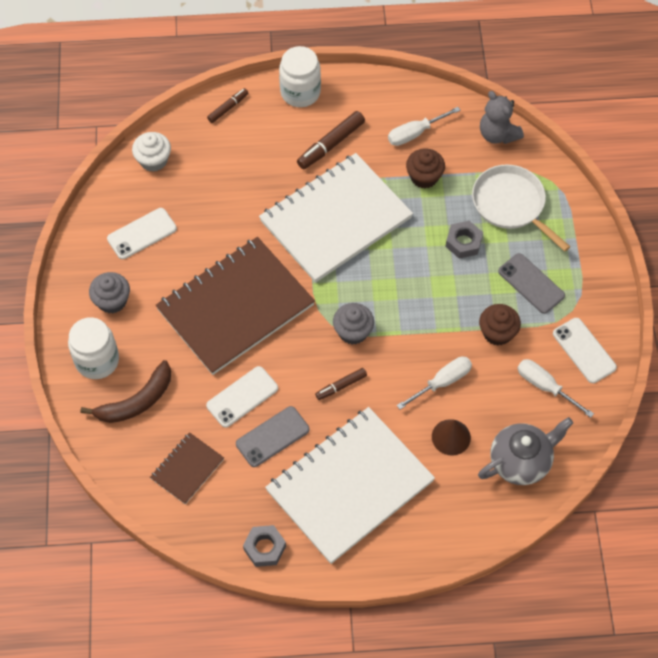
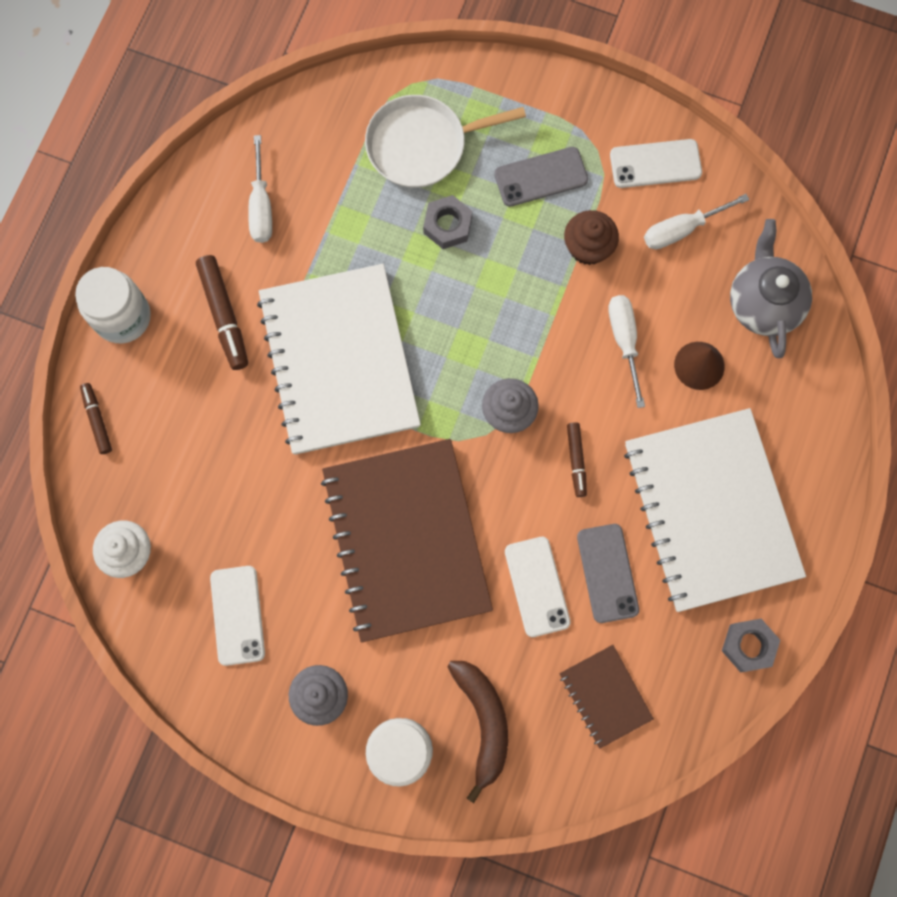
camera: 65 degrees left, 15 degrees up
brown cupcake [406,149,445,189] -> none
grey teddy bear [480,91,524,144] -> none

